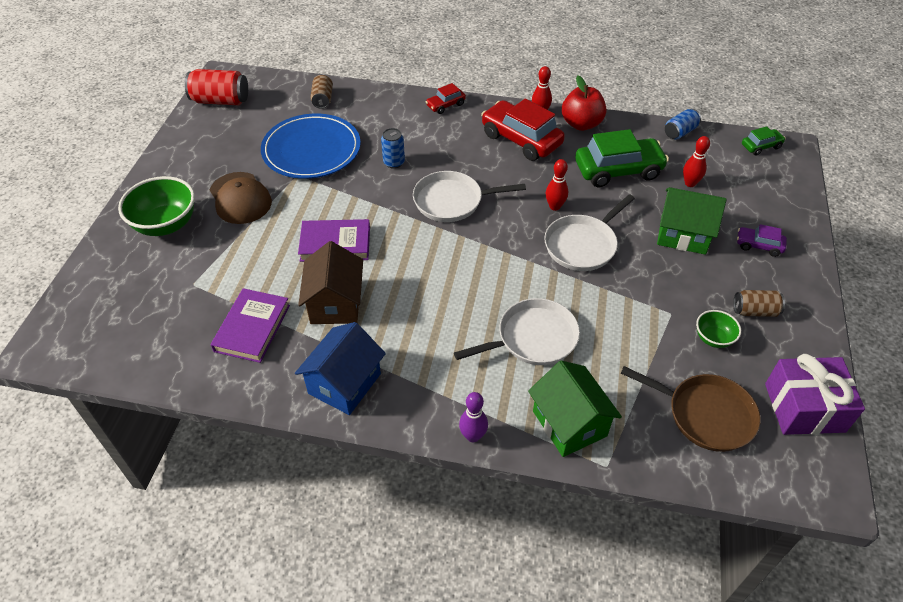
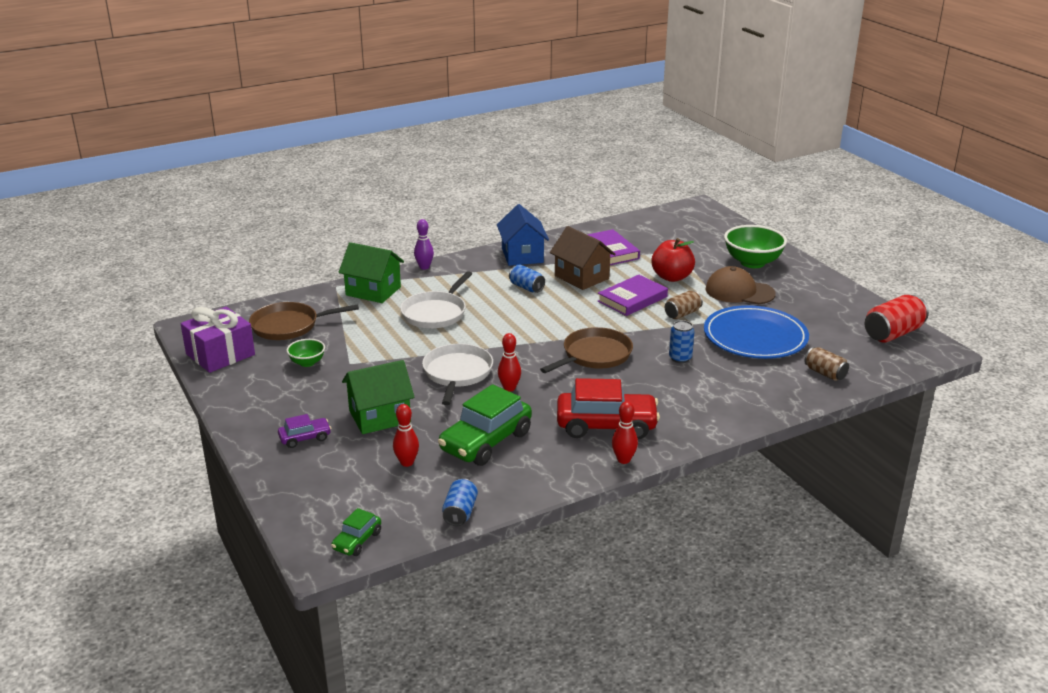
camera: 140 degrees right, 20 degrees down
white pan [413,171,526,222] -> brown pan [540,327,633,373]
red car [426,83,466,114] -> none
red apple [562,76,606,131] -> red apple moved to [651,238,695,282]
brown can [733,290,785,317] -> brown can moved to [665,291,703,319]
none -> blue can [509,264,545,293]

